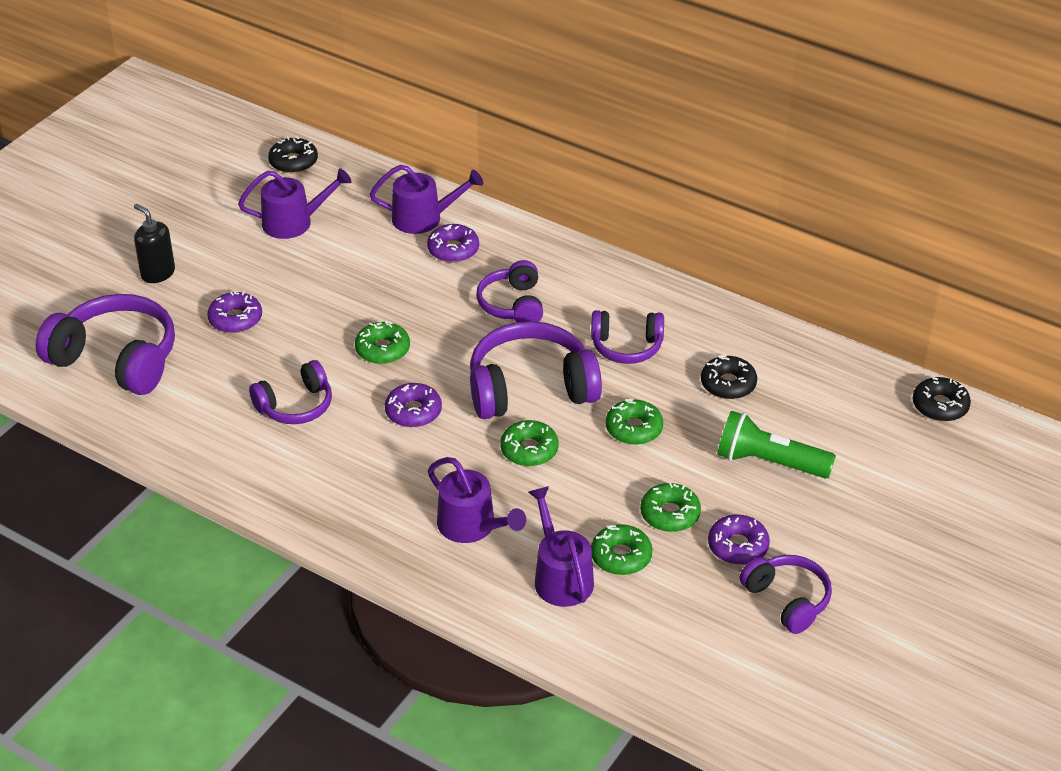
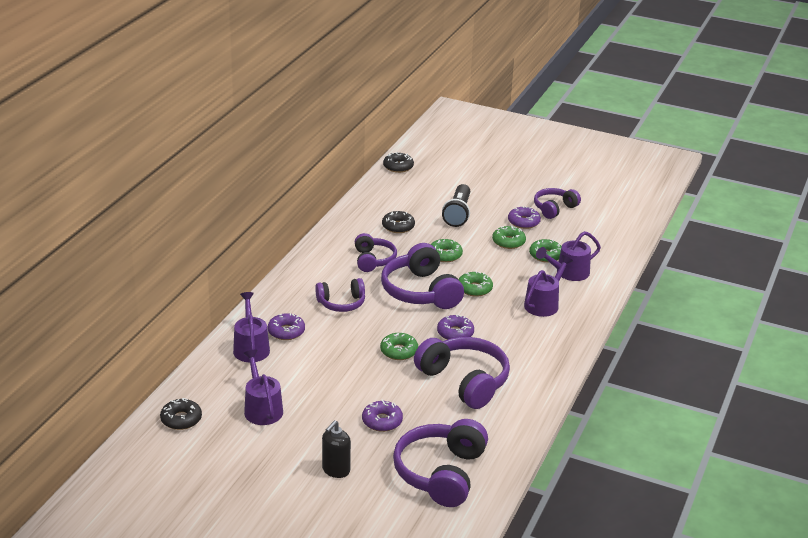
camera: 100 degrees left, 10 degrees down
purple headphones [249,360,332,424] -> purple headphones [414,337,510,409], size x1.67
green flashlight [717,411,836,478] -> black flashlight [442,184,470,227]

